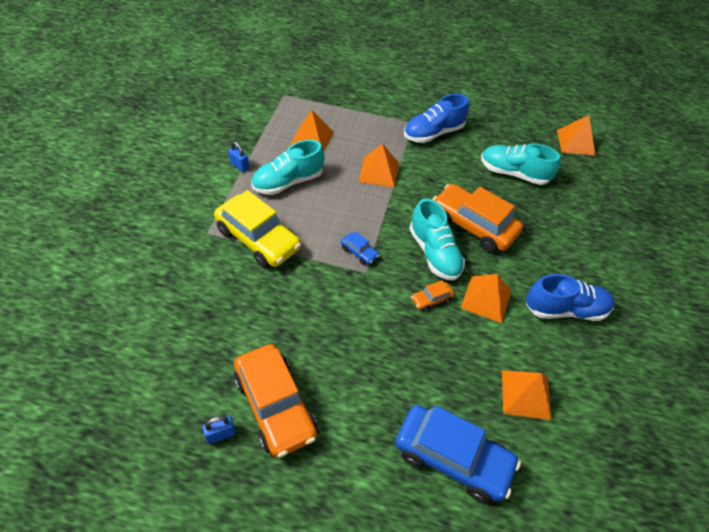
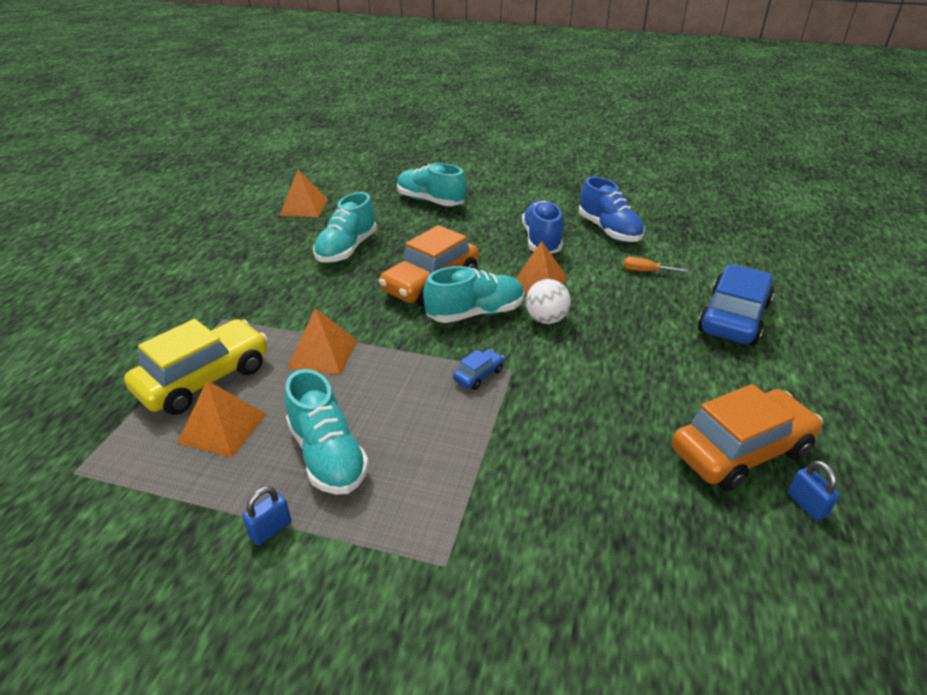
camera: 85 degrees left, 15 degrees down
yellow car [214,190,301,268] -> yellow car moved to [124,319,267,415]
blue shoe [404,94,469,143] -> blue shoe moved to [579,177,645,242]
orange car [411,280,454,312] -> white ball [526,279,571,324]
orange pyramid [502,370,551,420] -> orange screwdriver [624,257,688,272]
none -> turquoise shoe [397,163,466,206]

